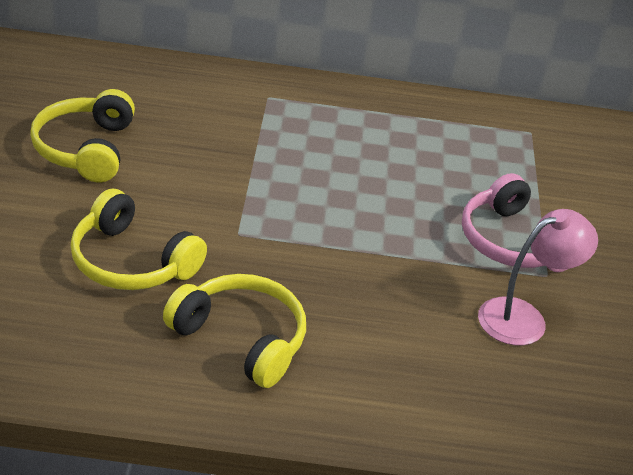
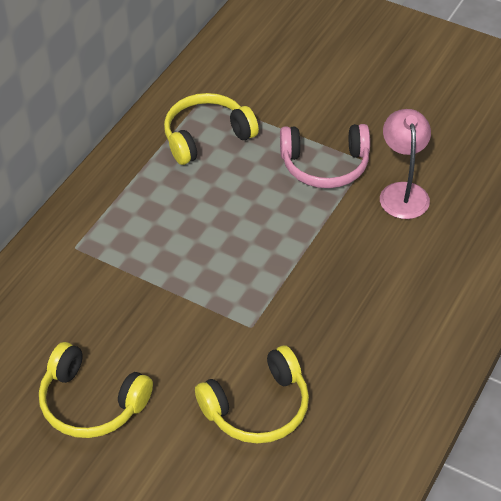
camera: 60 degrees left, 10 degrees up
yellow headphones [163,274,306,388] -> yellow headphones moved to [164,93,259,165]

